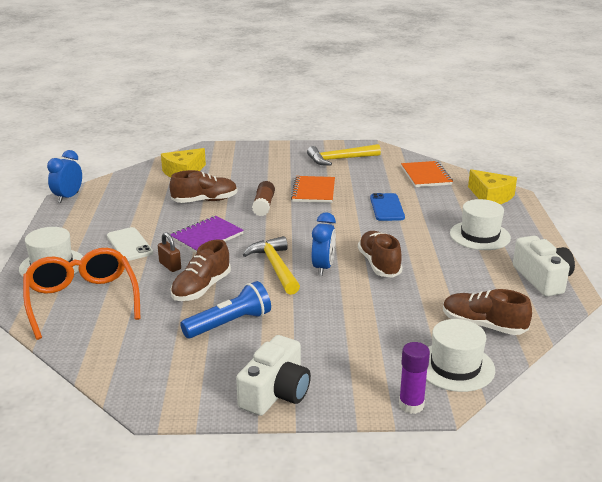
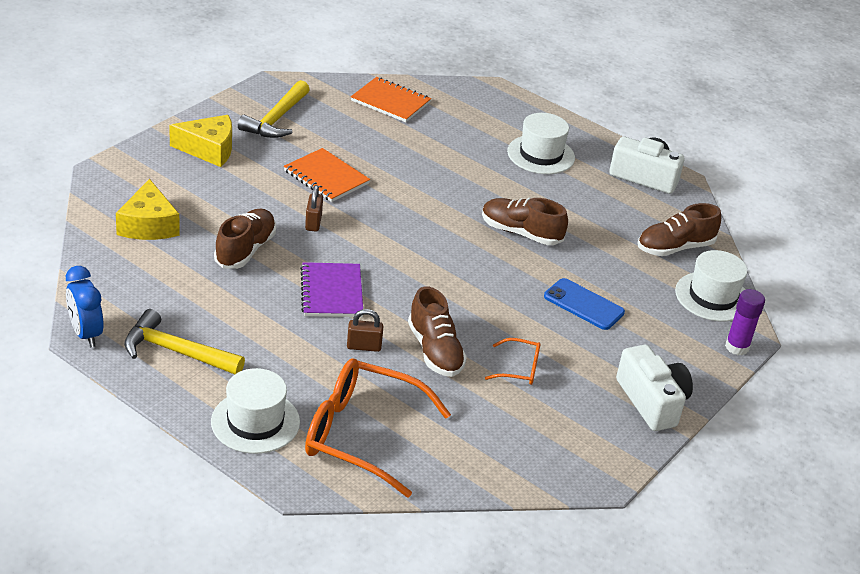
camera: 55 degrees left, 10 degrees up
white phone [107,227,153,261] -> none
blue flashlight [180,281,271,338] -> orange glasses [485,338,541,385]
yellow hammer [243,236,300,295] -> yellow hammer moved to [124,309,245,374]
brown glue stick [252,181,275,216] -> brown padlock [305,185,323,232]
blue clock [312,212,336,276] -> none
blue phone [370,193,405,221] -> blue phone moved to [544,278,625,330]
yellow cheese [468,169,517,204] -> yellow cheese moved to [169,115,232,167]

